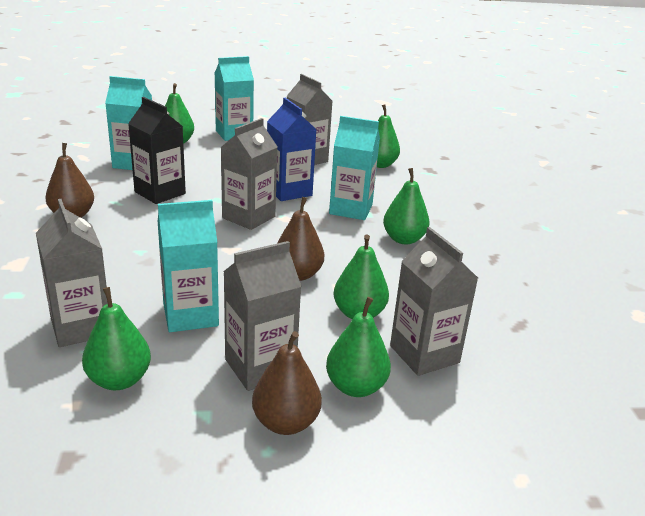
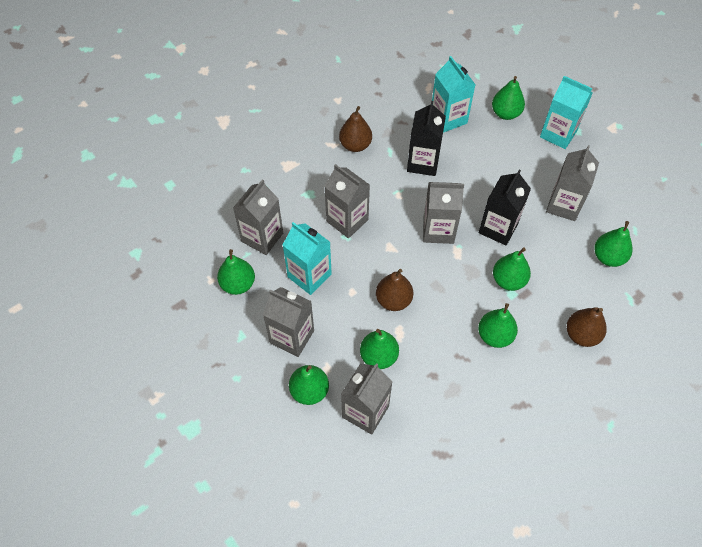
camera: 60 degrees right, 30 degrees up
brown pear [252,331,322,435] -> brown pear moved to [567,307,607,347]
blue carton [267,98,317,201] -> black carton [479,170,531,245]
turquoise carton [329,116,380,220] -> green pear [493,247,531,291]
none -> grey carton [324,164,370,238]

